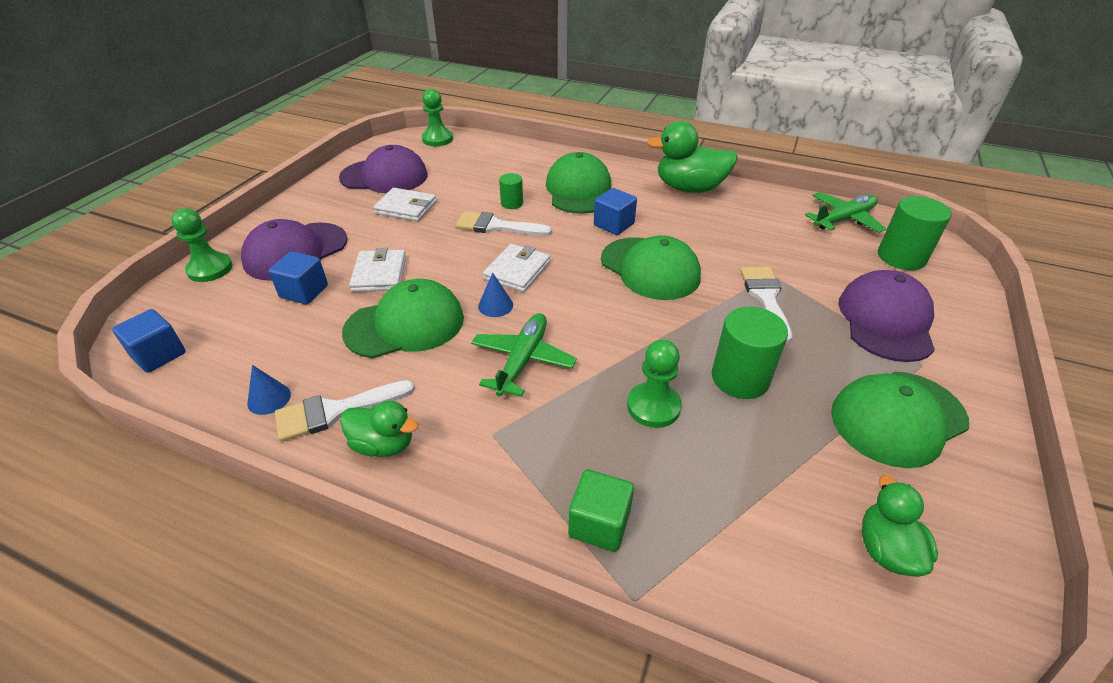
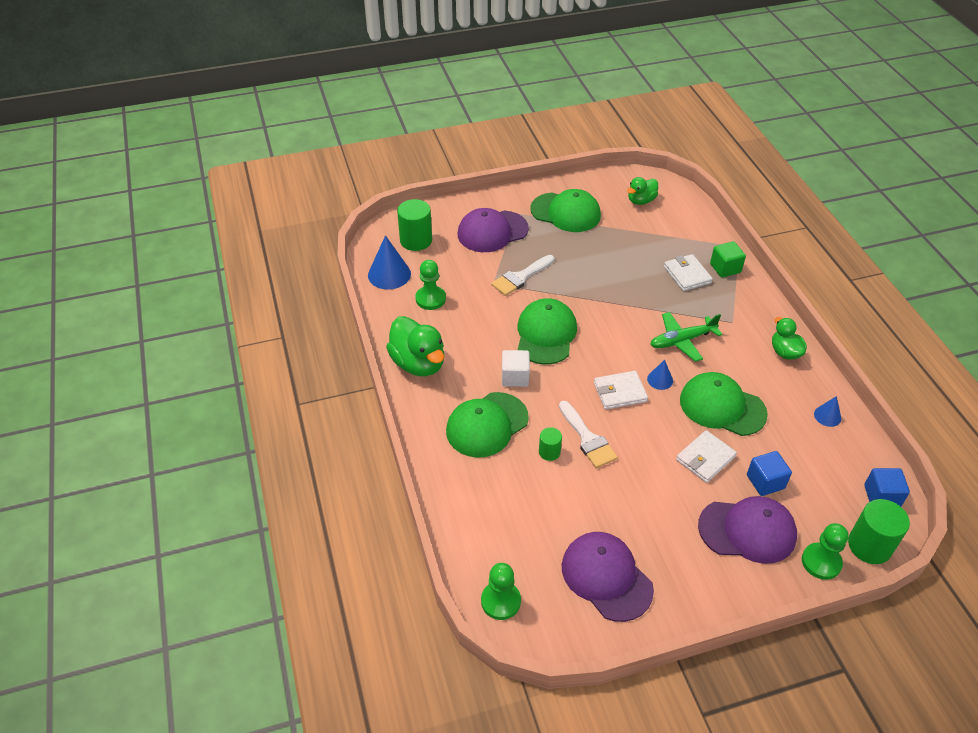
camera: 130 degrees left, 5 degrees up
white brush [275,380,415,442] -> none
white wallet [373,188,436,222] -> white wallet moved to [664,254,713,291]
blue cube [594,188,637,235] -> white cube [502,350,530,387]
green pawn [627,339,682,428] -> green pawn moved to [415,260,446,310]
green cylinder [712,307,788,399] -> green cylinder moved to [848,499,910,564]
green plane [805,192,886,233] -> blue cone [368,235,411,289]

